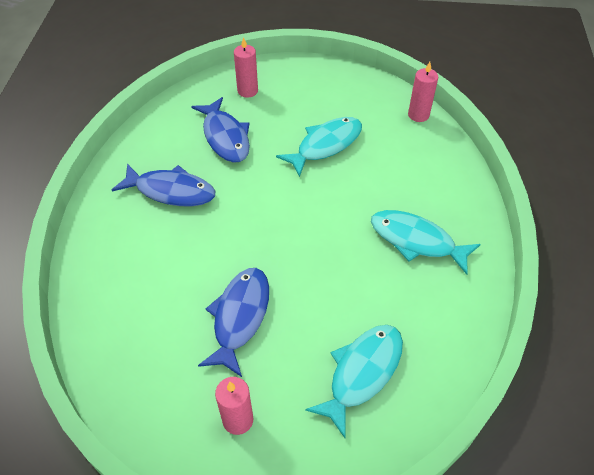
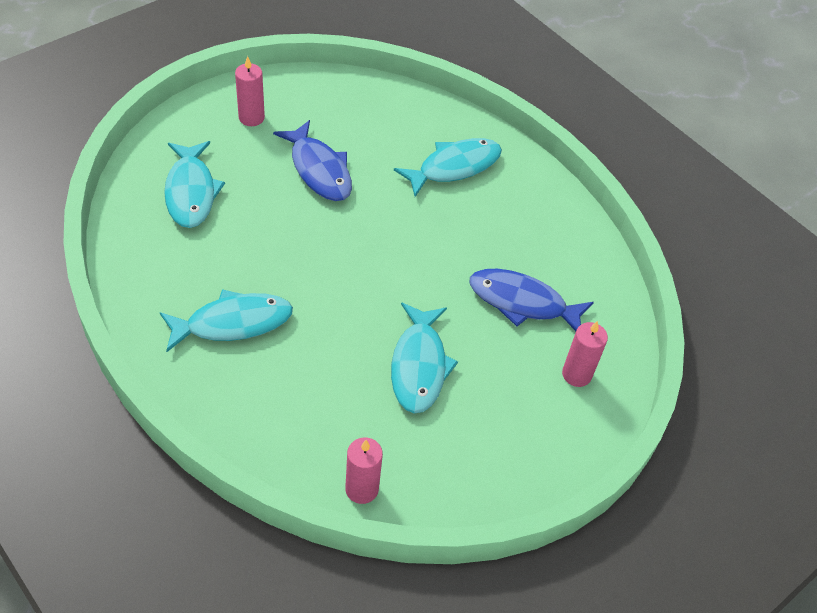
camera: 130 degrees right, 0 degrees up
blue fish [112,164,215,206] -> none
none -> turquoise fish [394,138,502,197]

